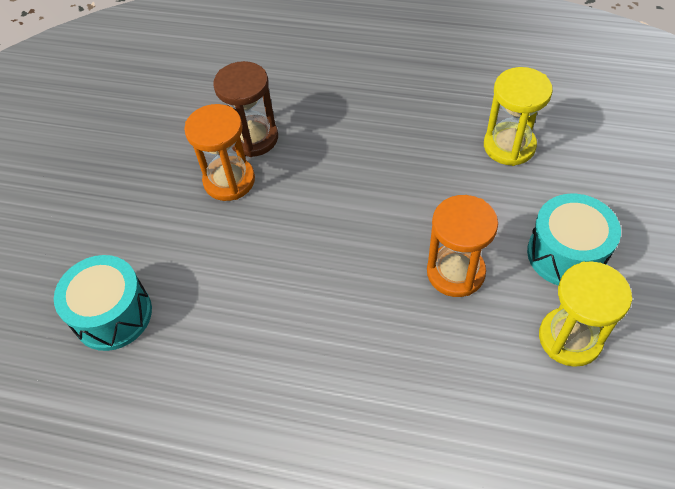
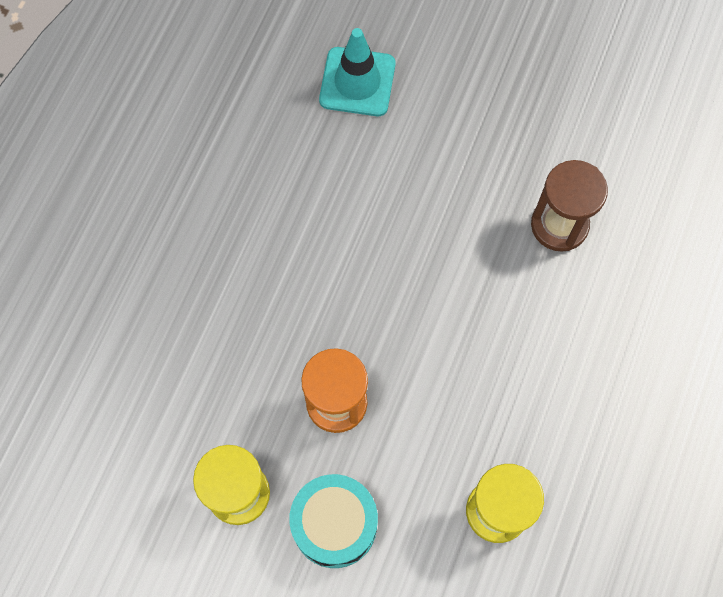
camera: 95 degrees right, 15 degrees up
turquoise drum [54,255,152,351] -> turquoise traffic cone [319,28,396,116]
orange hourglass [184,104,255,201] -> none

